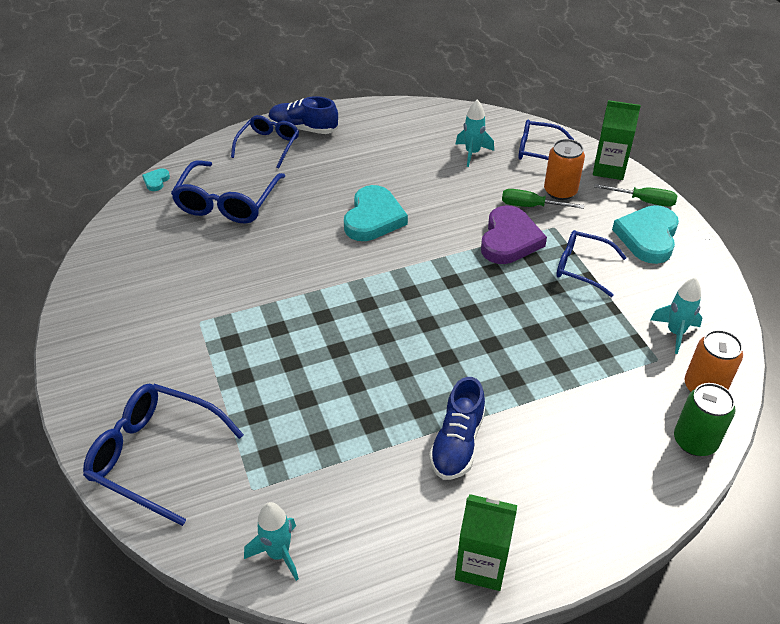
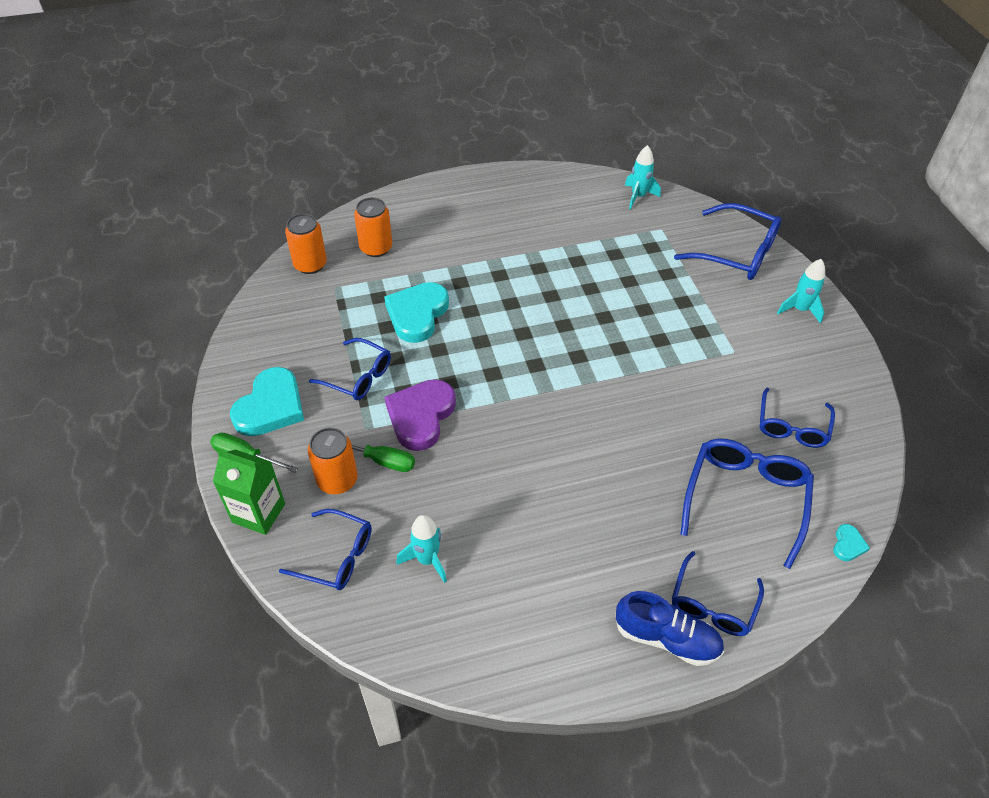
camera: 175 degrees left, 5 degrees up
turquoise heart [344,185,408,241] -> turquoise heart moved to [384,282,449,343]
blue shoe [429,377,485,480] -> none
green carton [455,494,517,591] -> none
turquoise rocket [650,277,703,354] -> turquoise rocket moved to [777,259,825,324]
green can [674,383,736,456] -> none
none -> orange can [354,197,392,257]
none -> blue glasses [760,388,835,448]

